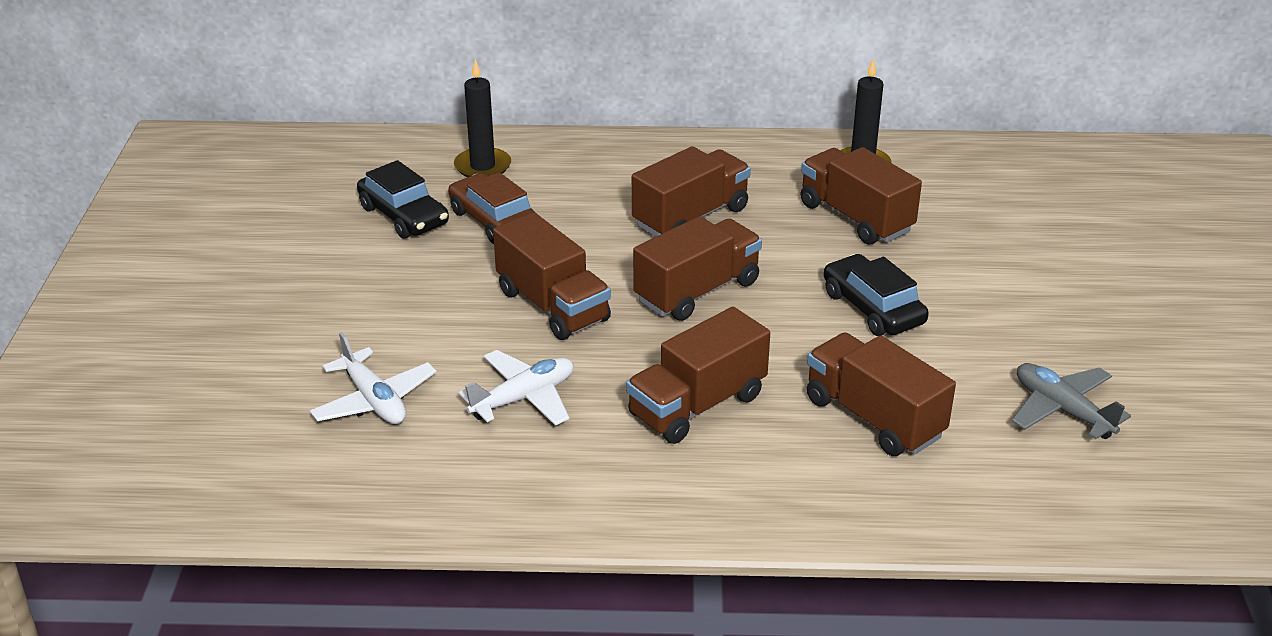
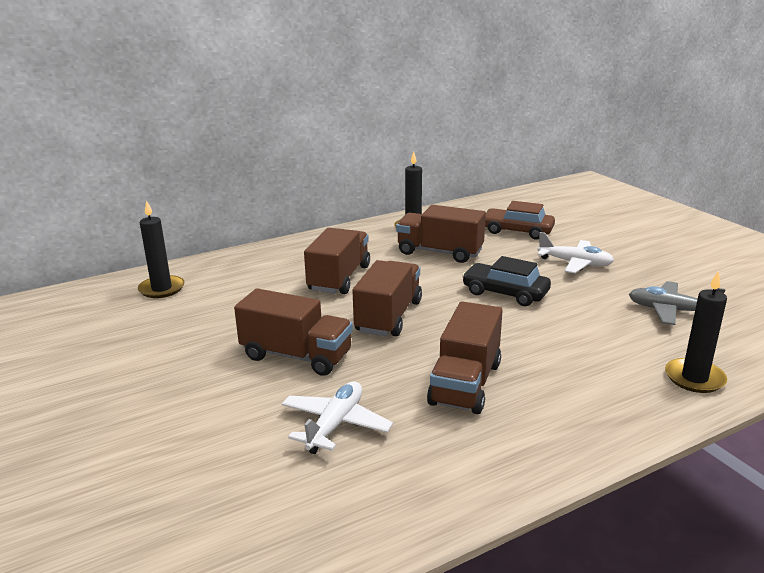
camera: 30 degrees left, 10 degrees down
white plane [310,332,437,424] -> white plane moved to [537,232,614,273]
black car [357,160,449,239] -> none
brown car [448,172,537,244] -> brown car moved to [485,201,555,240]
brown truck [807,333,956,456] -> none
none -> black candle [665,270,727,393]

